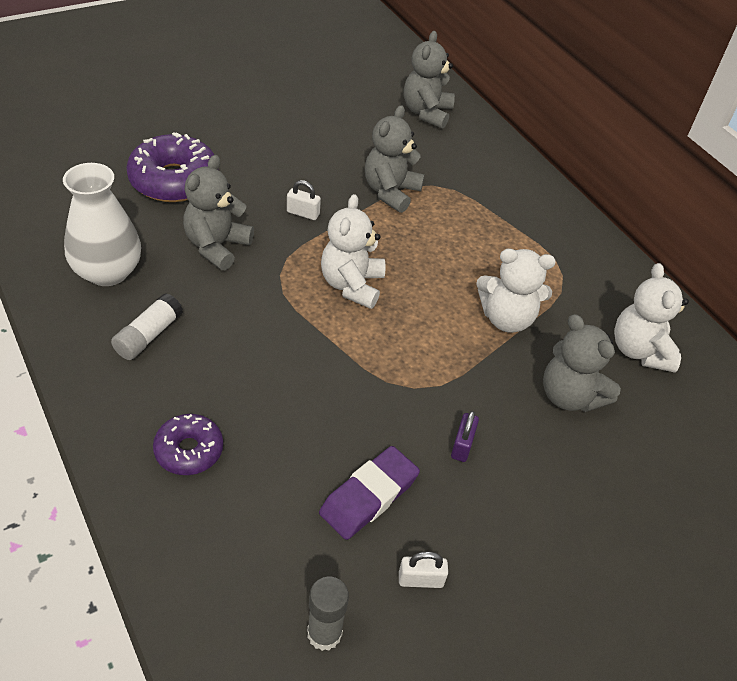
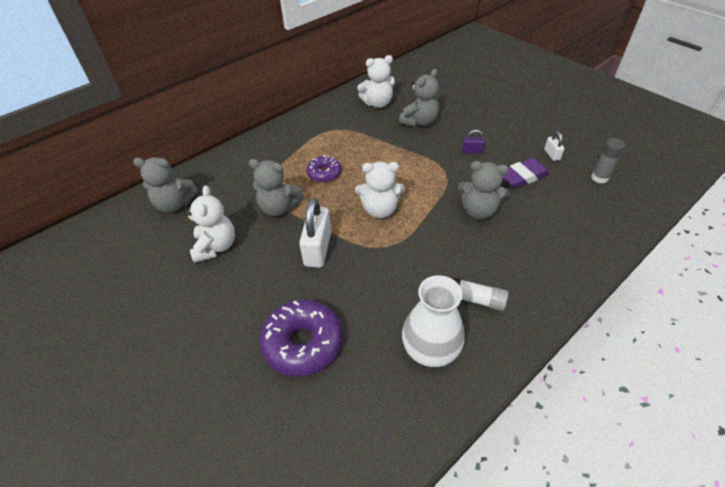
camera: 95 degrees left, 0 degrees up
purple donut [153,414,223,475] -> purple donut moved to [306,155,341,183]
grey teddy bear [183,155,254,270] -> grey teddy bear moved to [458,161,509,220]
white padlock [287,180,321,220] -> white padlock [299,198,331,268], size x2.04
purple eraser [319,446,420,540] -> purple eraser turned 60 degrees counterclockwise [503,158,550,188]
white teddy bear [476,249,556,333] -> white teddy bear moved to [185,185,235,263]

